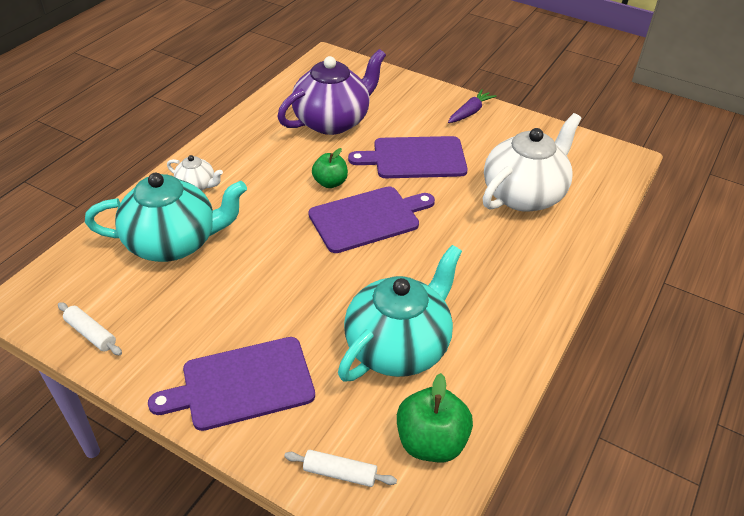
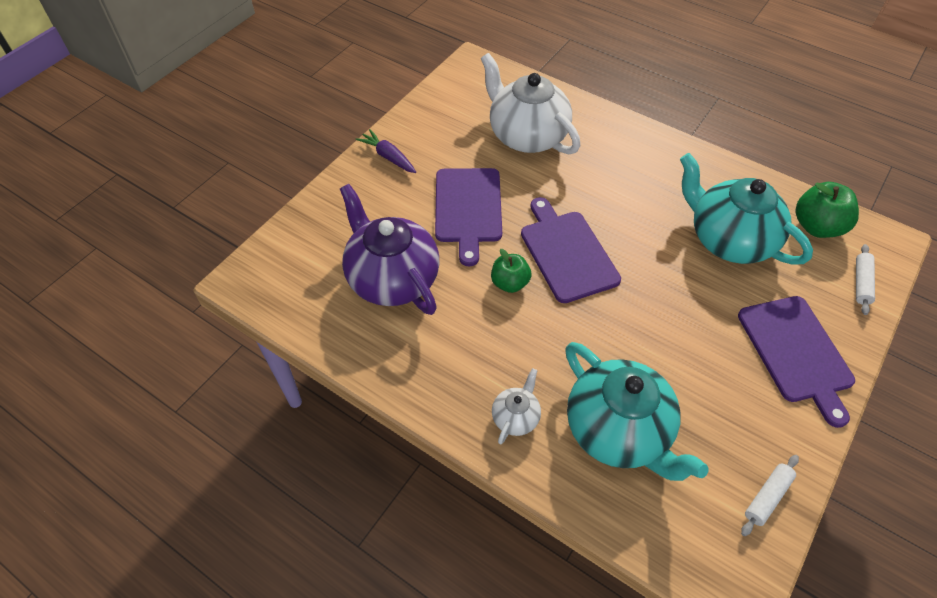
camera: 85 degrees left, 10 degrees up
turquoise teapot [85,173,247,262] -> turquoise teapot turned 150 degrees clockwise [565,342,709,481]

